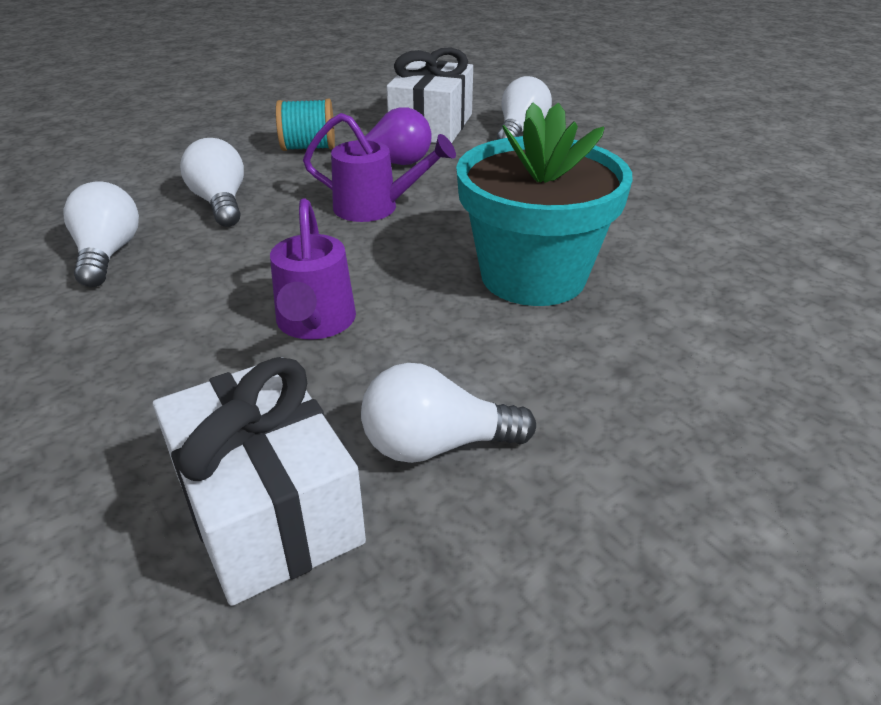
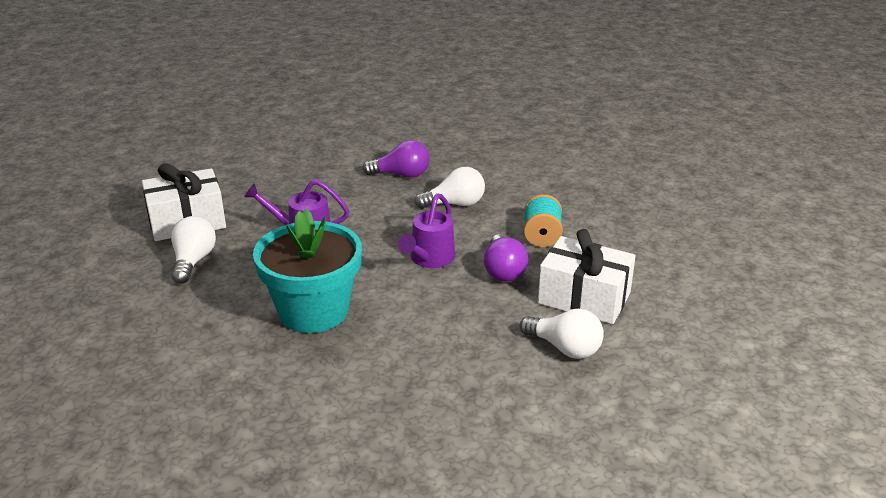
camera: 100 degrees right, 5 degrees down
white light bulb [63,181,139,287] -> purple light bulb [362,140,430,178]

